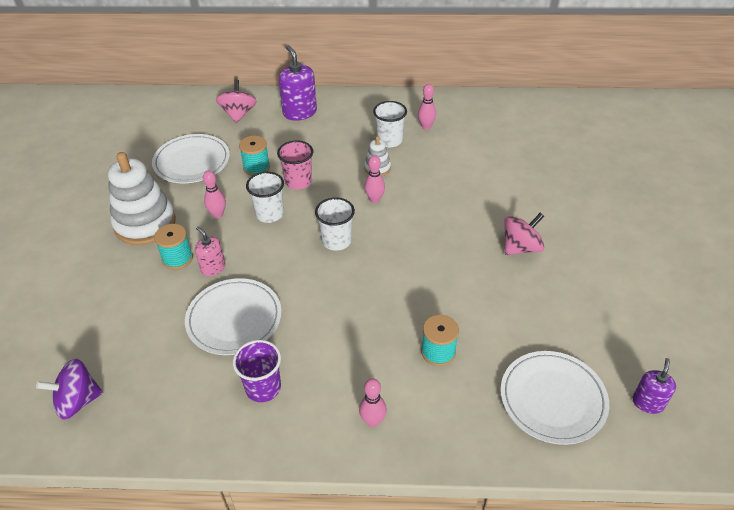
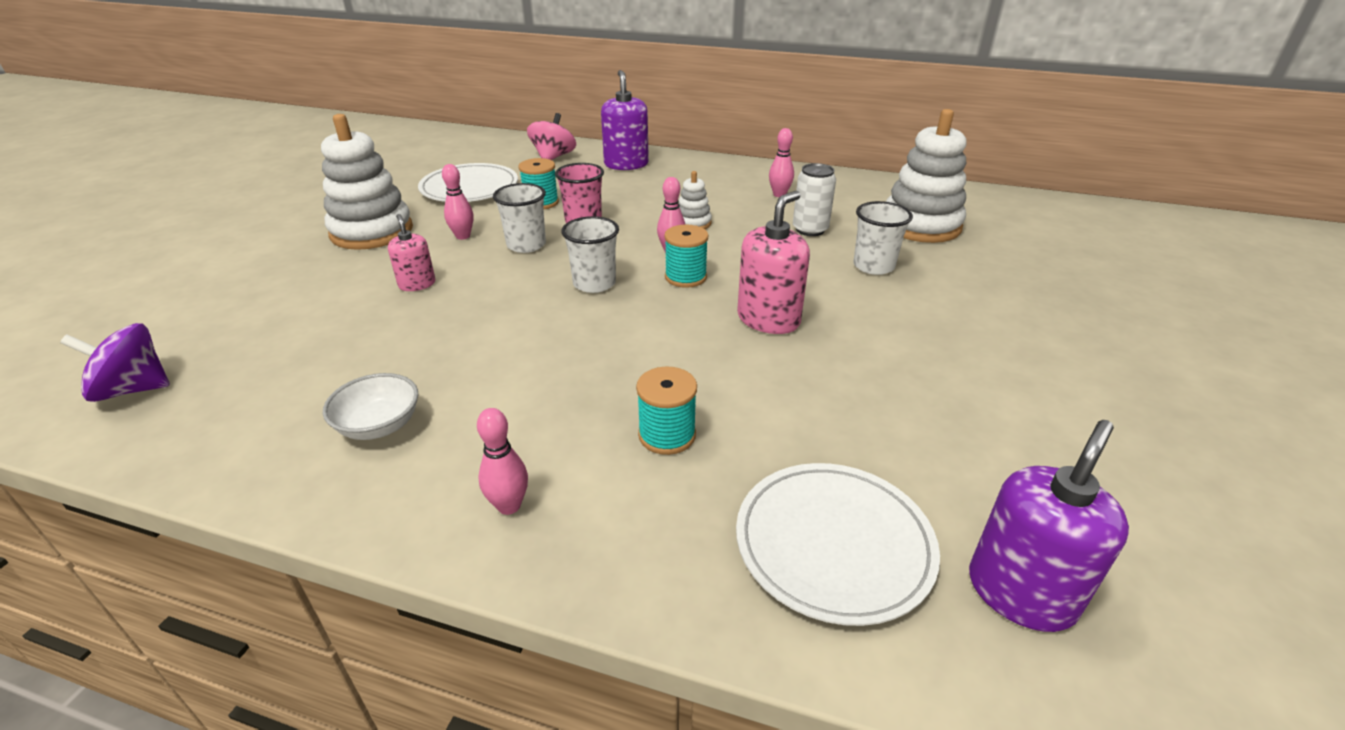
camera: 15 degrees right, 10 degrees down
turquoise spool [154,224,193,270] -> turquoise spool moved to [664,225,708,288]
white plate [185,278,282,355] -> none
purple cup [233,340,281,402] -> white bowl [323,373,418,440]
white cup [373,101,407,147] -> white cup moved to [853,201,913,275]
pink spinning top [504,213,544,255] -> none
purple soap dispenser [633,358,676,414] -> purple soap dispenser [969,420,1129,632], size x1.69
none -> pink soap dispenser [737,191,810,334]
none -> white can [793,163,836,236]
none -> white stacking toy [886,109,966,243]

